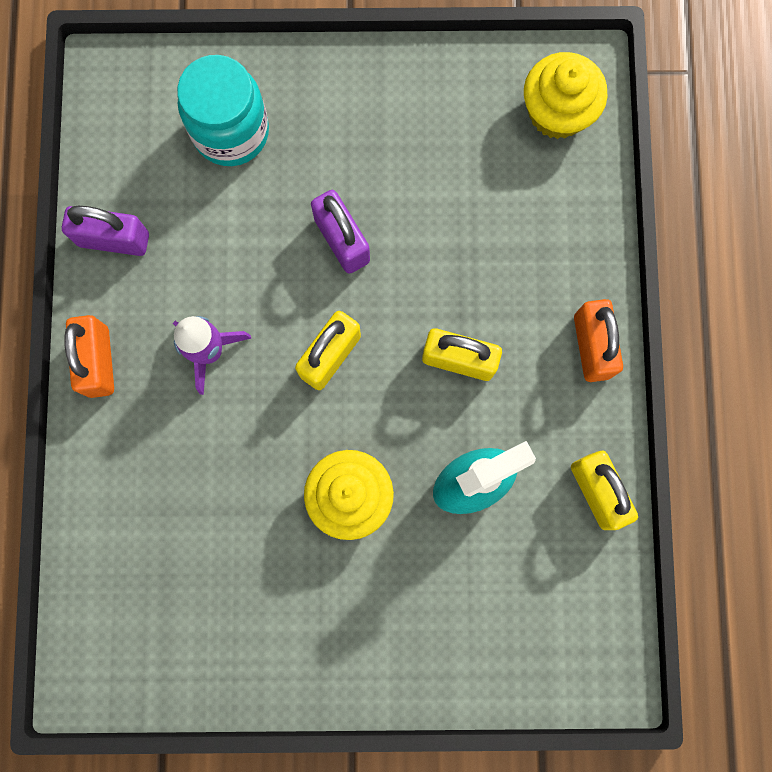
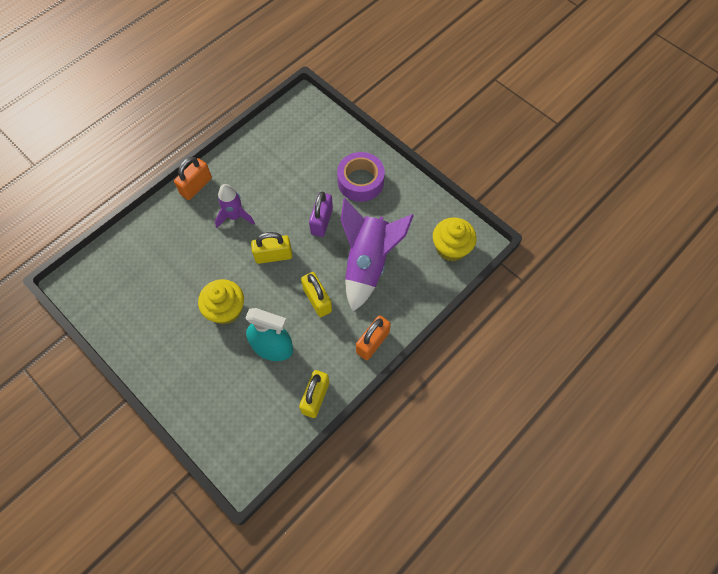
camera: 45 degrees right, 15 degrees down
purple padlock [62,206,149,256] -> none
turquoise jar [177,55,269,166] -> none
none -> purple tape [337,152,385,202]
none -> purple rocket [341,198,414,312]

